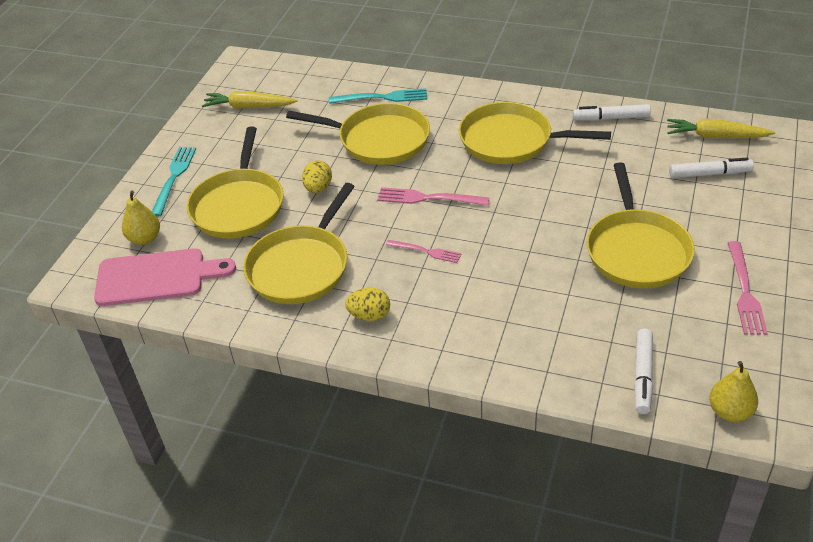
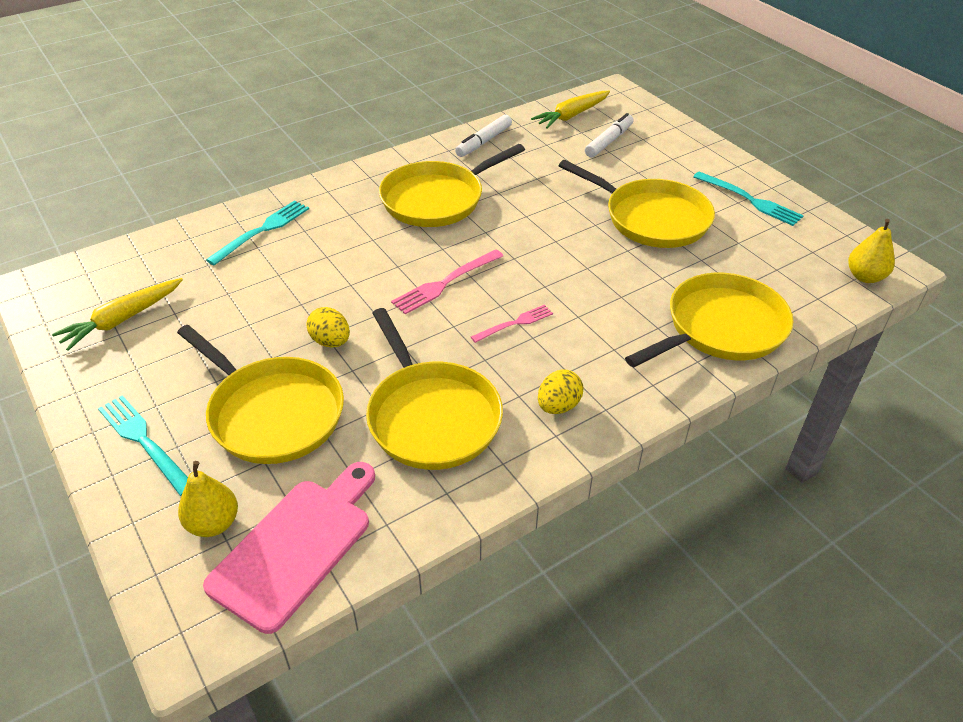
camera: 55 degrees left, 0 degrees up
yellow pan [286,103,430,165] -> yellow pan moved to [625,273,794,367]
white marker [634,328,653,414] -> none
pink fork [728,241,768,335] -> turquoise fork [693,172,804,226]

